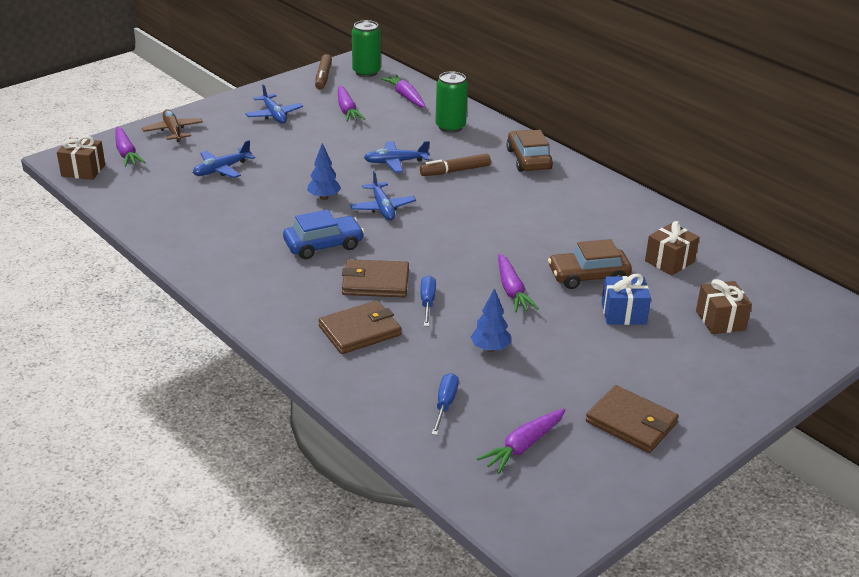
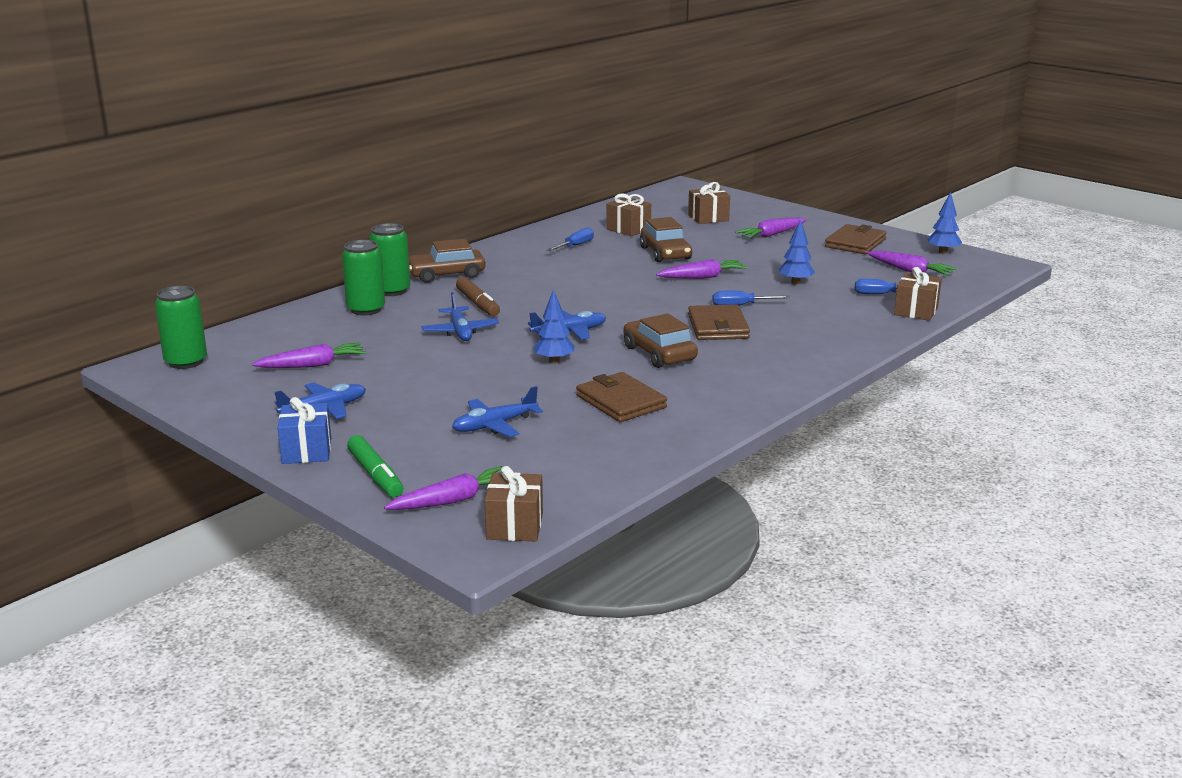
camera: 95 degrees left, 10 degrees down
brown plane [142,109,203,142] -> green marker [347,435,403,497]
blue plane [193,140,255,178] -> blue plane turned 105 degrees clockwise [452,386,543,437]
blue car [283,210,364,259] -> brown car [623,313,698,368]
brown marker [315,54,332,90] -> none
brown wallet [319,300,402,354] -> brown wallet moved to [576,372,667,422]
purple carrot [381,75,426,108] -> purple carrot moved to [735,218,807,239]
blue gift [601,274,651,325] -> blue gift moved to [278,397,331,464]
none -> green can [369,223,410,296]
none -> blue screwdriver [547,227,594,251]
none -> brown gift [894,267,942,321]
none -> blue tree [927,192,962,254]

